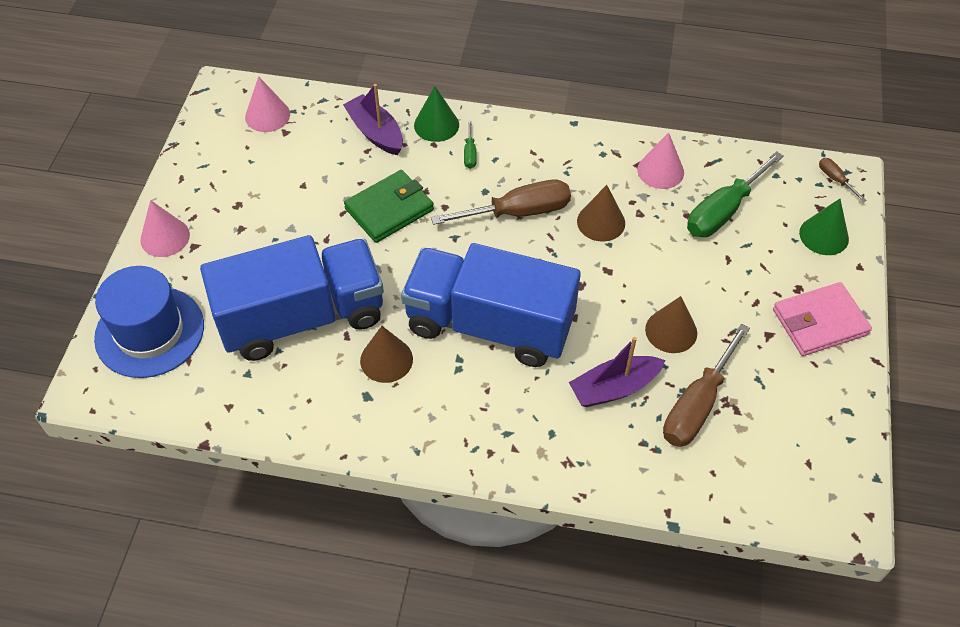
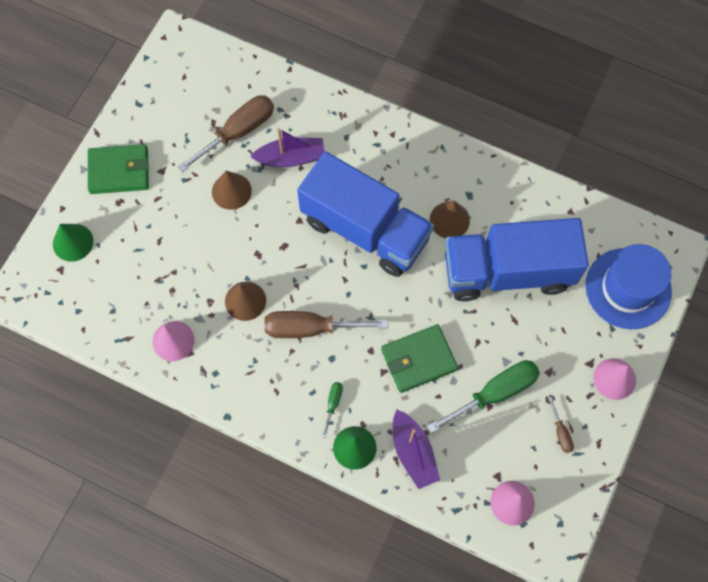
camera: 165 degrees left, 15 degrees up
green screwdriver [687,151,784,237] -> green screwdriver moved to [427,360,540,433]
pink wallet [773,282,872,356] -> green wallet [88,144,149,194]
brown screwdriver [819,158,867,202] -> brown screwdriver moved to [548,397,574,453]

